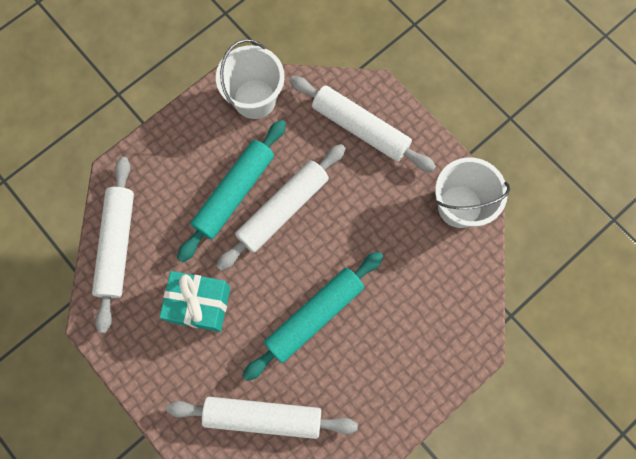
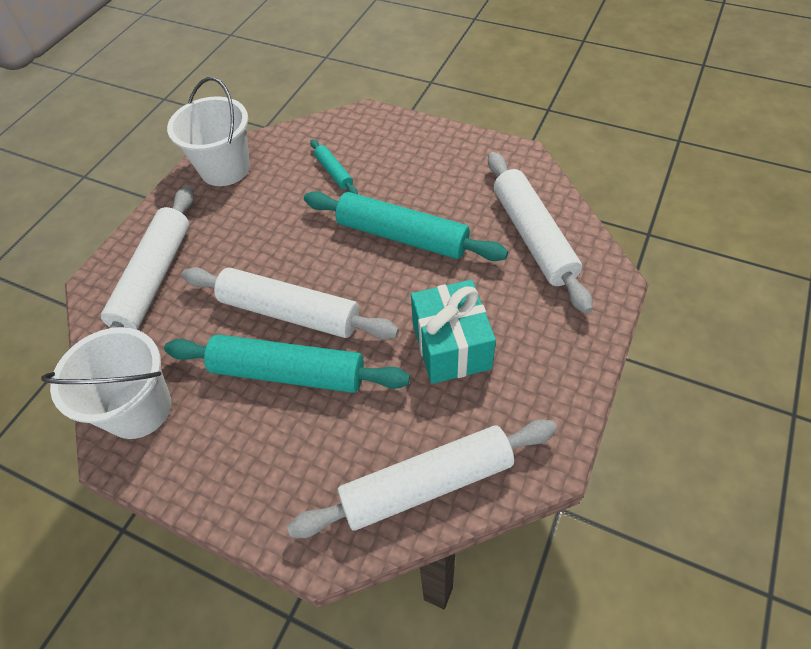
camera: 110 degrees left, 20 degrees down
none -> turquoise rolling pin [310,140,358,194]

